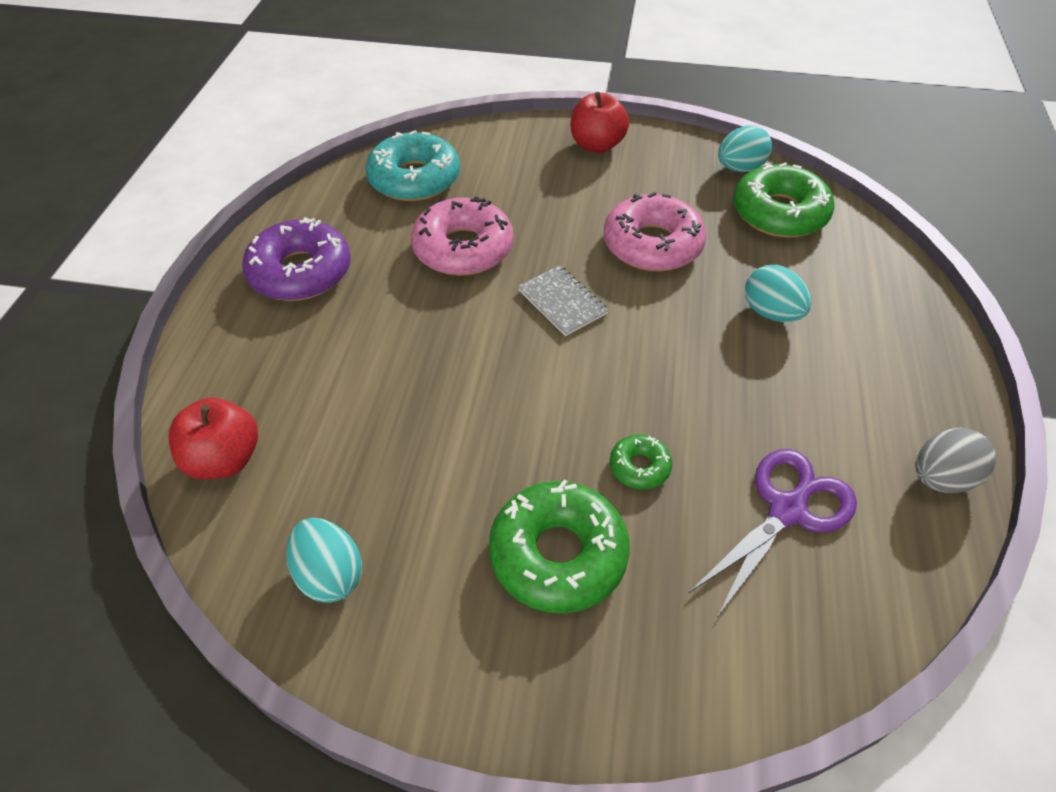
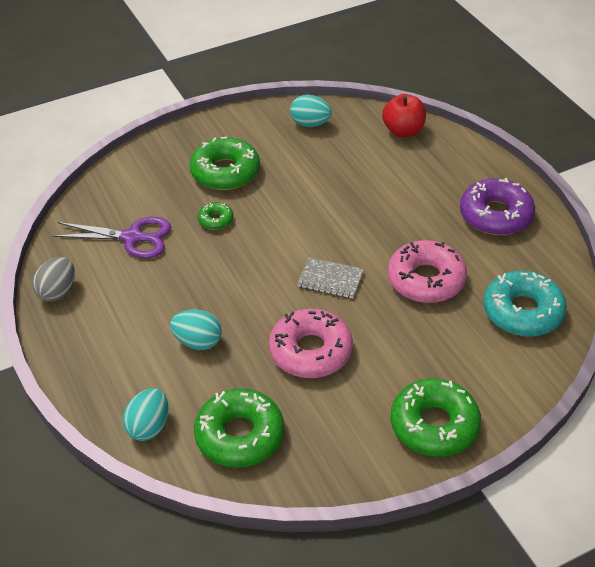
camera: 145 degrees right, 5 degrees down
red apple [571,92,629,153] -> green donut [391,378,481,457]
purple scissors [689,449,857,616] -> purple scissors turned 90 degrees counterclockwise [52,217,171,258]
turquoise egg [718,125,772,172] -> turquoise egg moved to [123,388,169,441]

